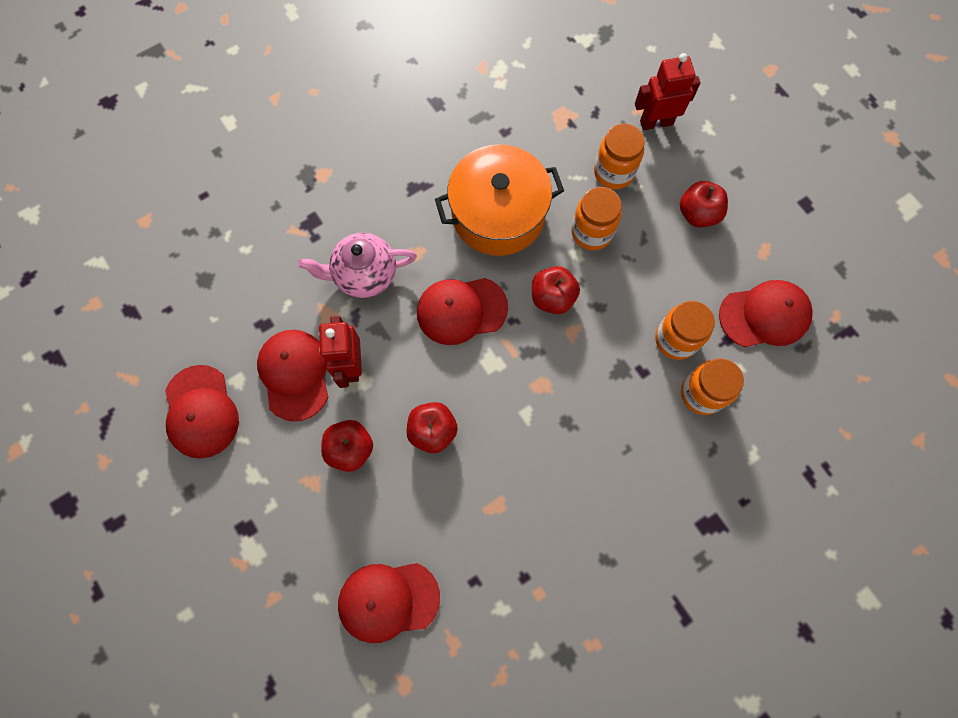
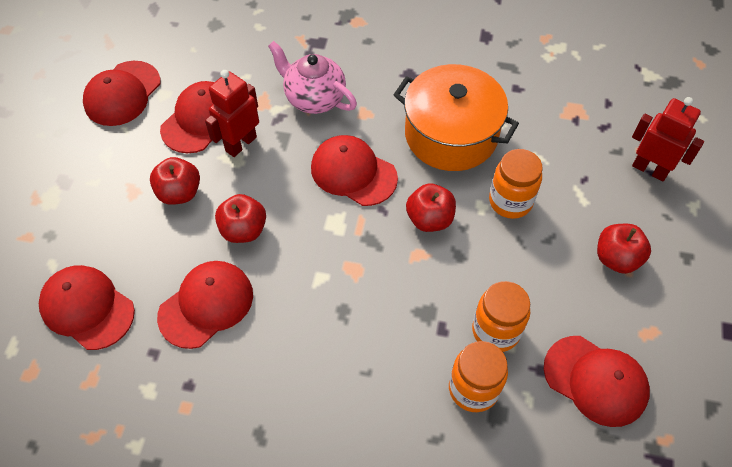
camera: 45 degrees right, 15 degrees down
orange jar [594,123,645,190] -> none
none -> red cap [157,261,253,349]

